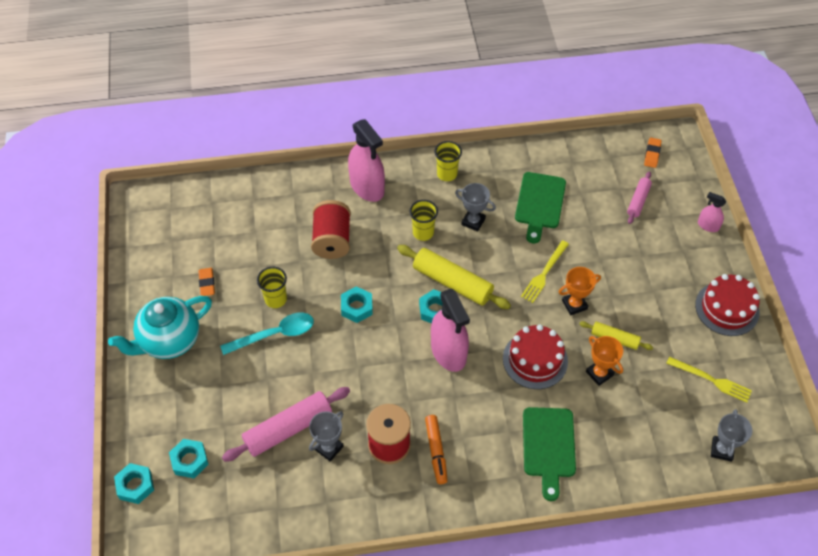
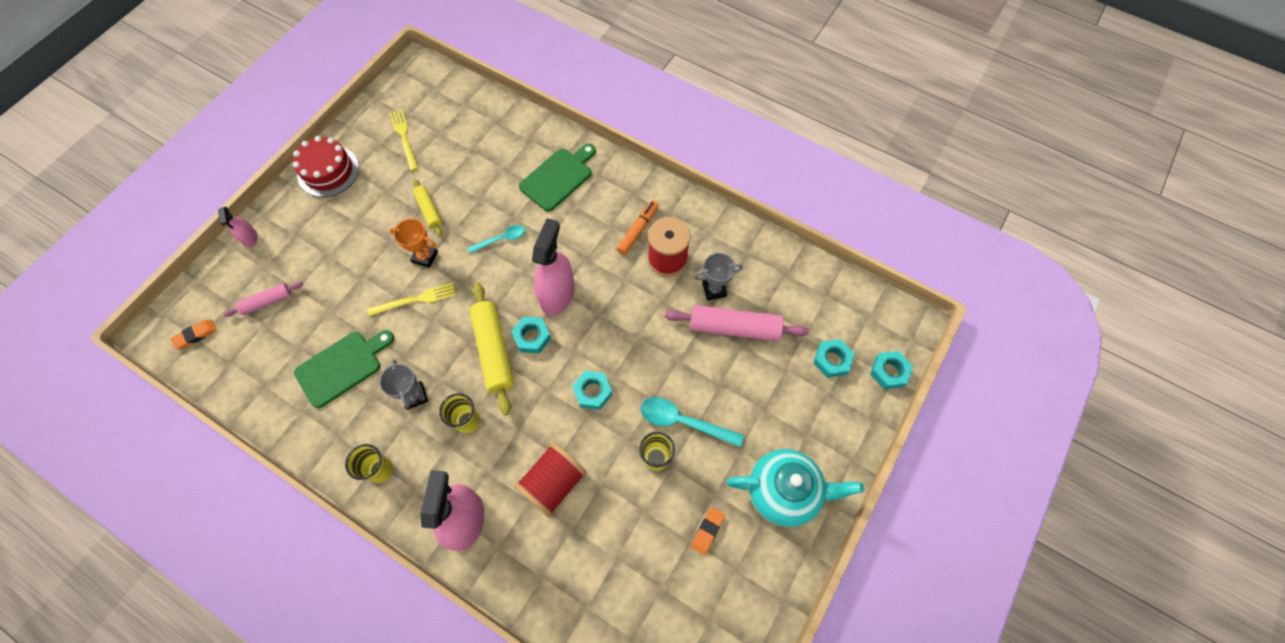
camera: 140 degrees left, 10 degrees up
red cake [503,324,568,389] -> turquoise spoon [468,225,525,253]
orange trophy [586,336,623,386] -> none
grey trophy [711,409,752,462] -> none

